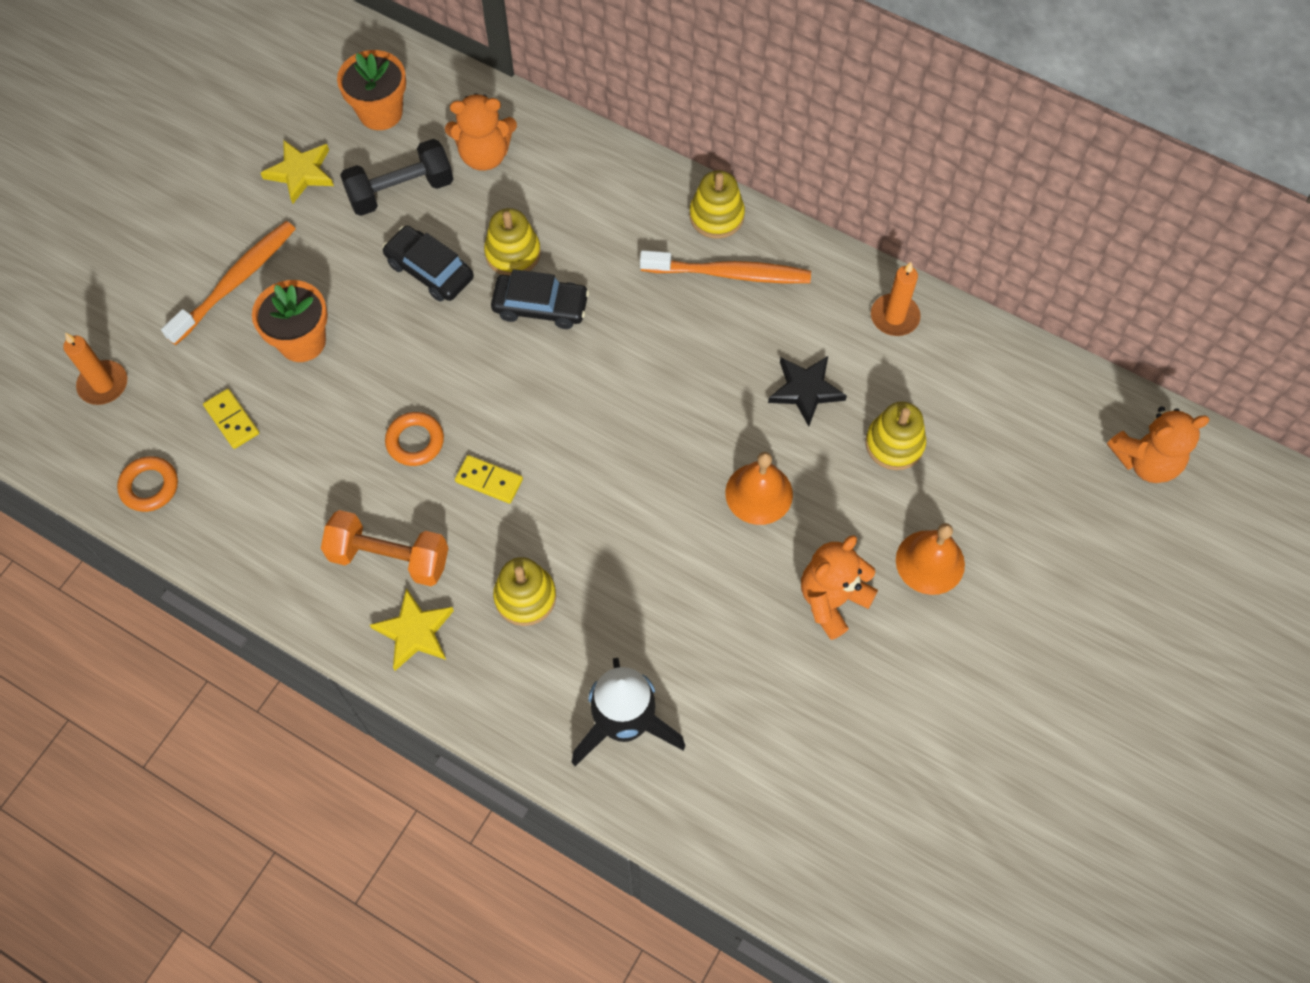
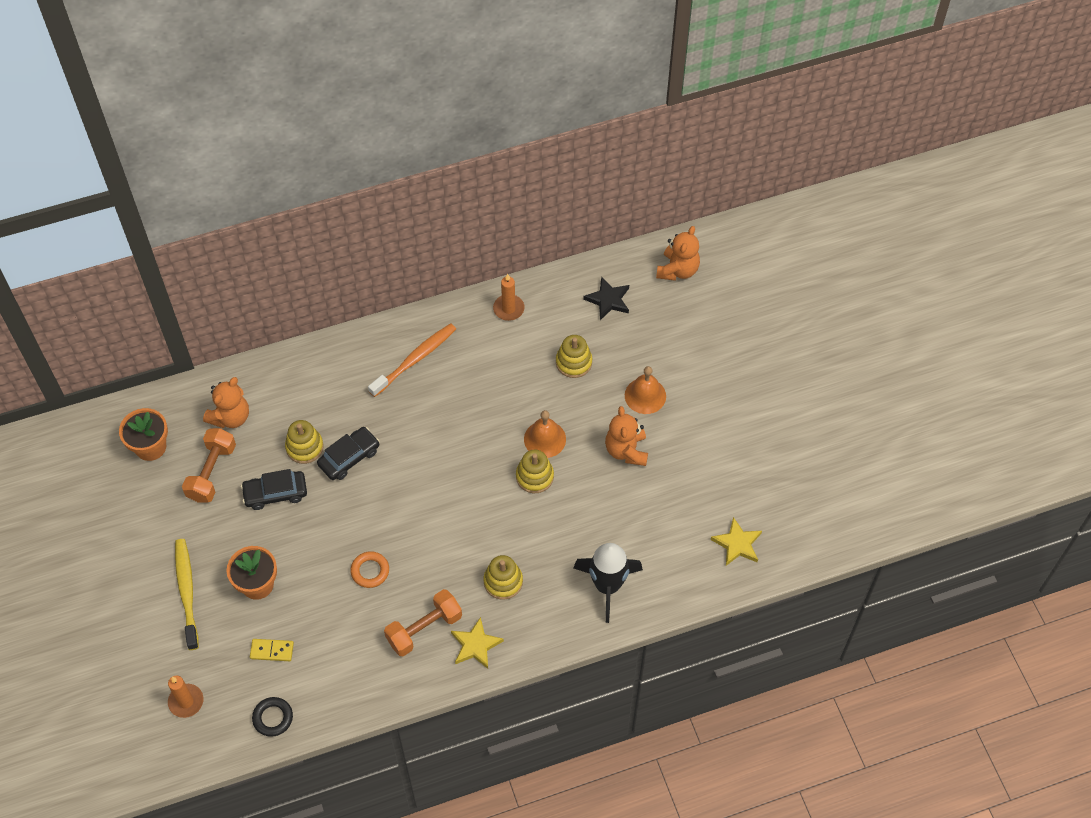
camera: 50 degrees left, 5 degrees down
orange ring [117,456,178,512] -> black ring [252,697,293,737]
orange toothbrush [161,221,295,345] -> yellow toothbrush [175,539,199,650]
yellow star [261,140,334,204] -> yellow star moved to [711,517,762,566]
black dumbbell [340,139,453,216] -> orange dumbbell [182,428,236,503]
yellow domino [455,455,523,504] -> none
yellow stacking toy [689,170,745,239] -> yellow stacking toy moved to [516,450,554,493]
black star [768,356,847,426] -> black star moved to [583,276,629,320]

